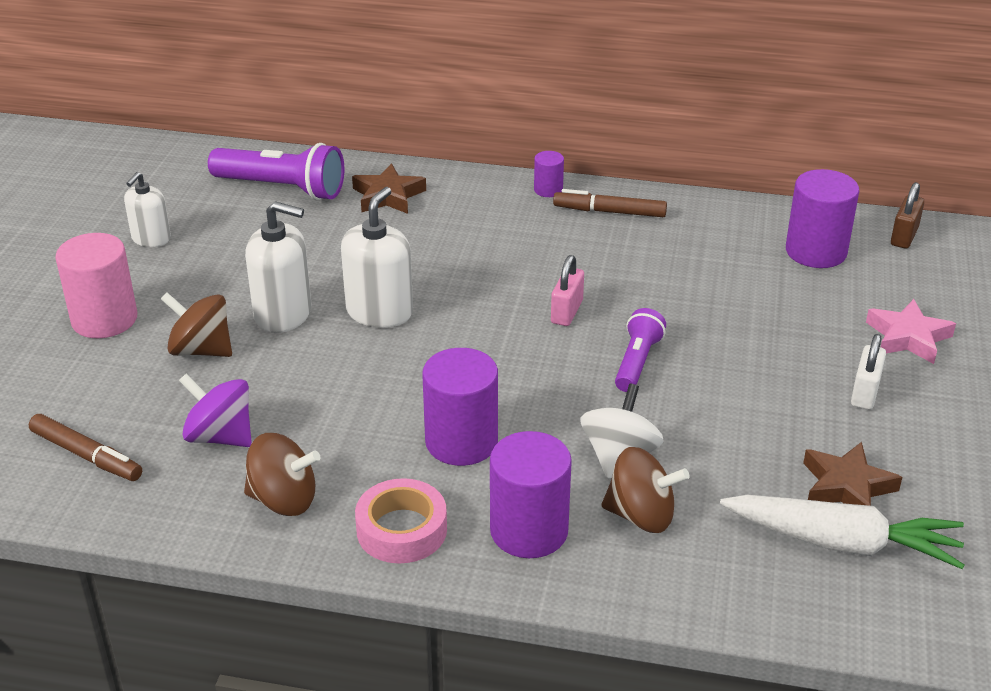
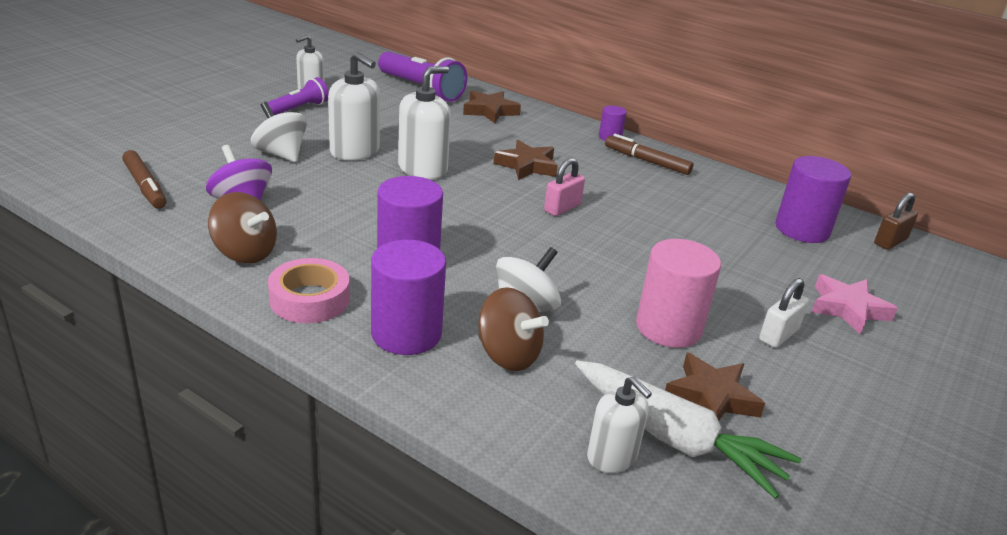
camera: 20 degrees right, 5 degrees down
pink cylinder [55,233,137,338] -> pink cylinder moved to [636,239,721,348]
brown spinning top [161,293,232,357] -> white spinning top [251,102,307,162]
purple flashlight [615,308,666,392] -> purple flashlight moved to [267,77,329,115]
none -> brown star [494,140,558,180]
none -> white soap dispenser [587,376,652,473]

